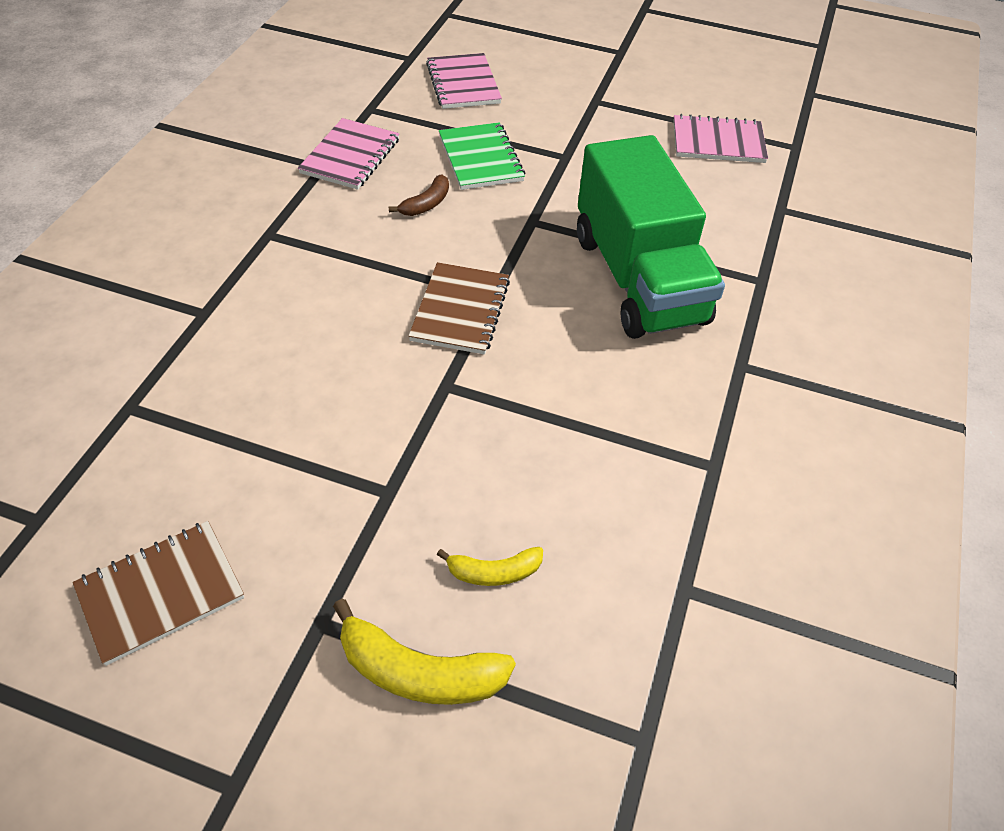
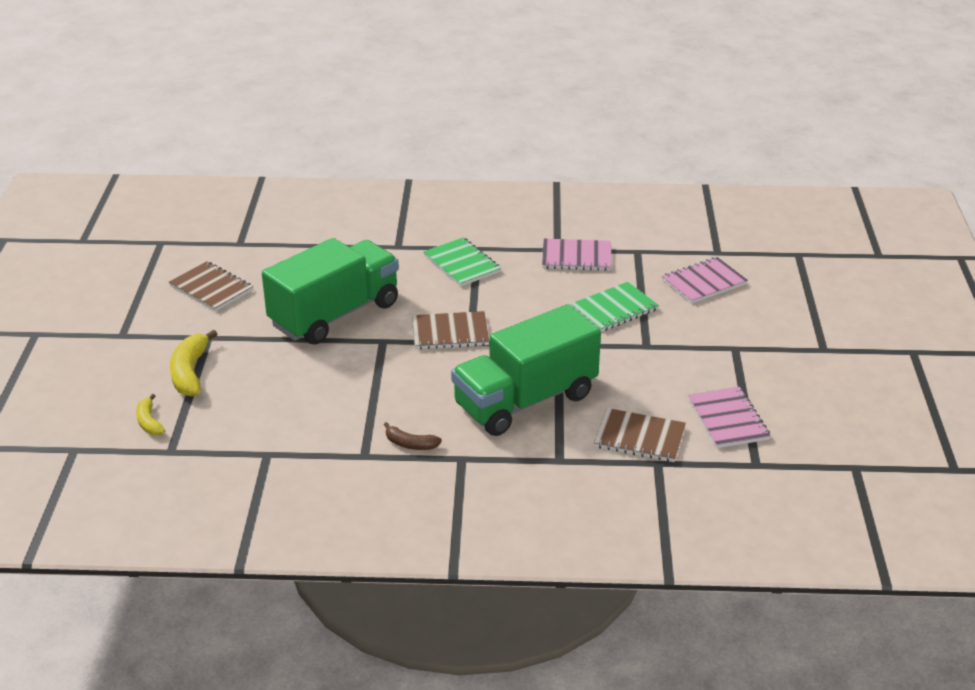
camera: 75 degrees right, 15 degrees down
brown banana [389,175,449,216] -> brown banana moved to [384,422,442,450]
yellow banana [437,547,543,586] -> yellow banana moved to [136,394,165,435]
none -> green truck [262,238,399,345]
none -> green notebook [423,237,501,287]
none -> brown notebook [594,408,686,462]

